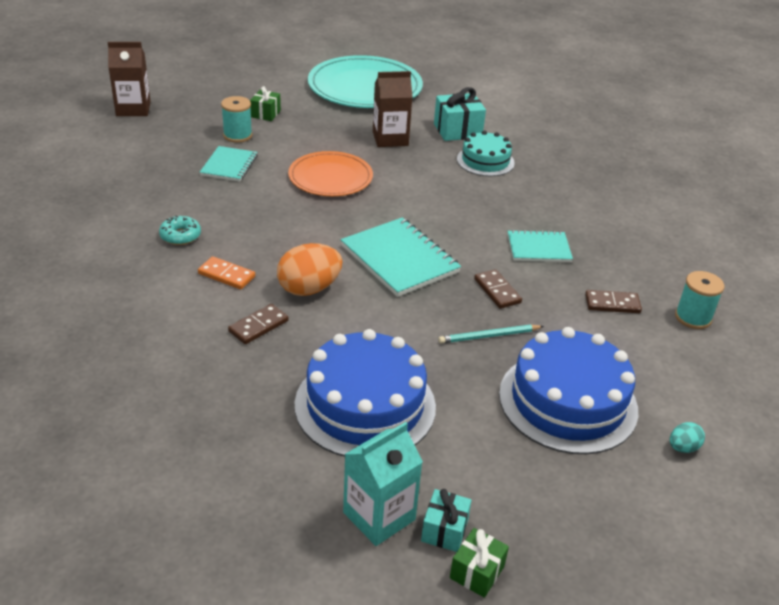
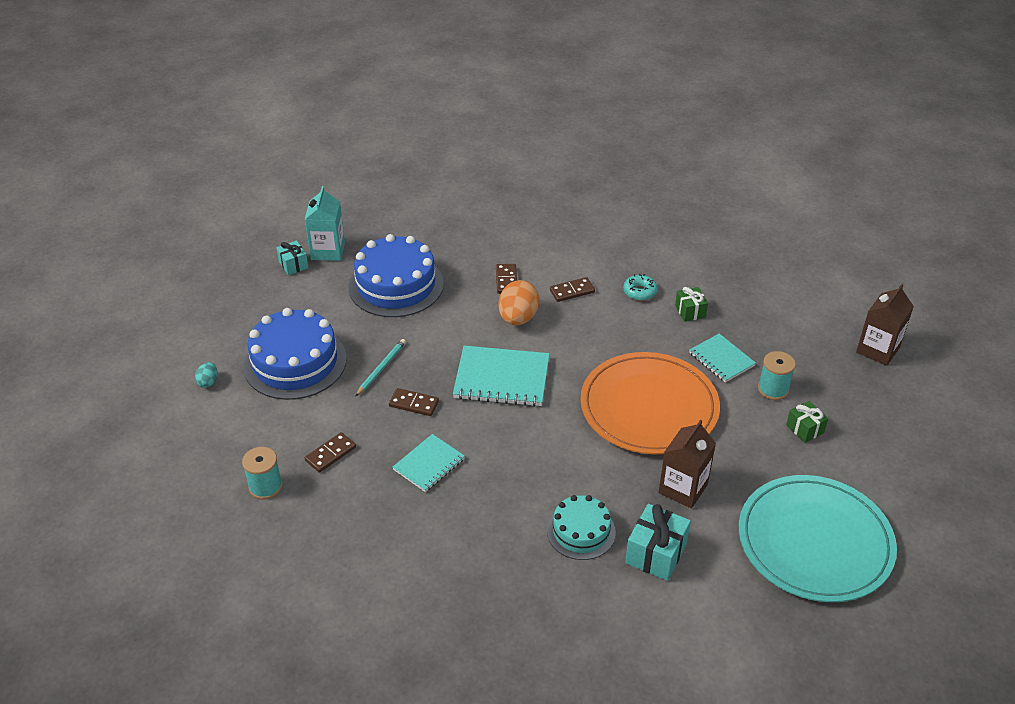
camera: 135 degrees right, 5 degrees up
orange domino [198,256,255,289] -> brown domino [550,277,595,302]
orange plate [288,151,373,196] -> orange plate [580,352,720,454], size x1.60
green gift [450,528,509,598] -> green gift moved to [675,287,708,322]

